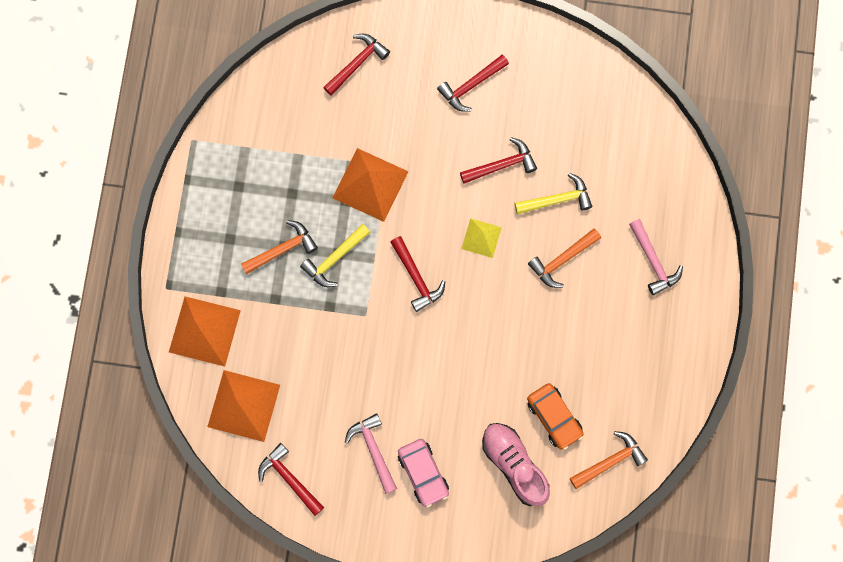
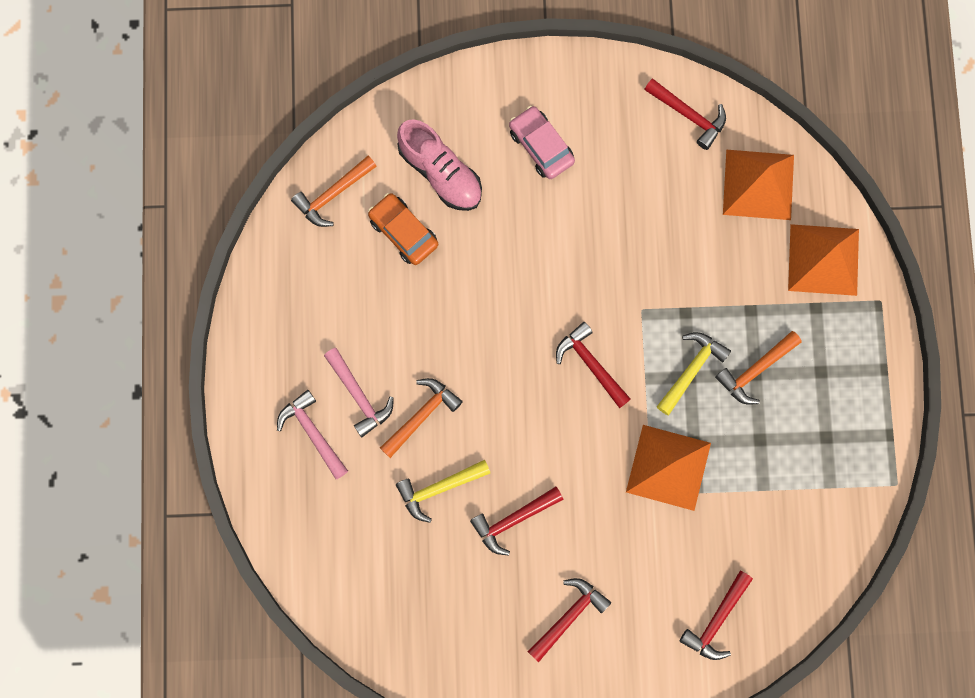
camera: 170 degrees right, 0 degrees up
pink hammer [345,413,397,494] -> pink hammer moved to [324,348,394,437]
yellow pyramid [461,218,502,258] -> none

